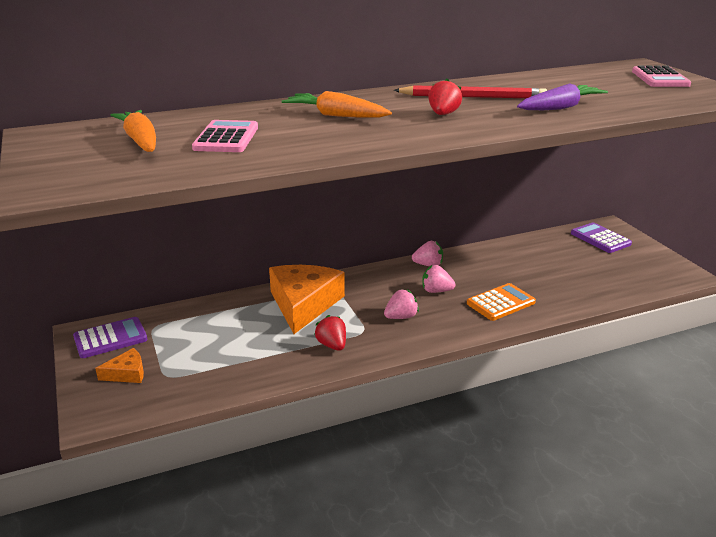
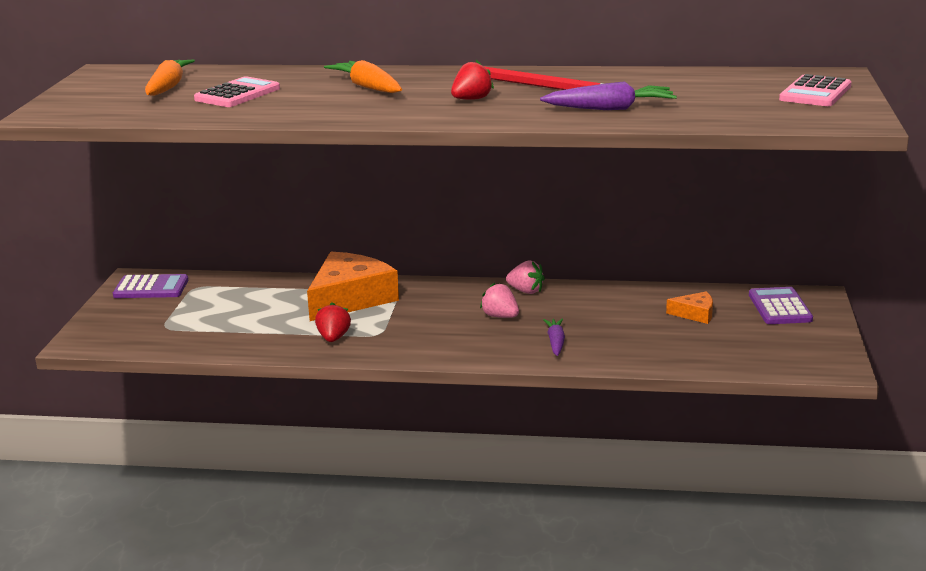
camera: 30 degrees right, 5 degrees down
orange cheese [95,348,144,383] -> orange cheese moved to [666,292,713,324]
pink strawberry [384,289,419,319] -> none
orange calculator [467,283,536,321] -> purple carrot [543,318,565,356]

